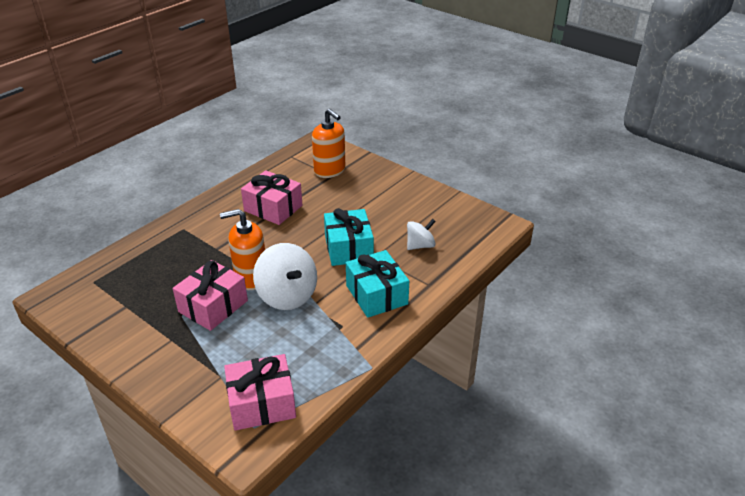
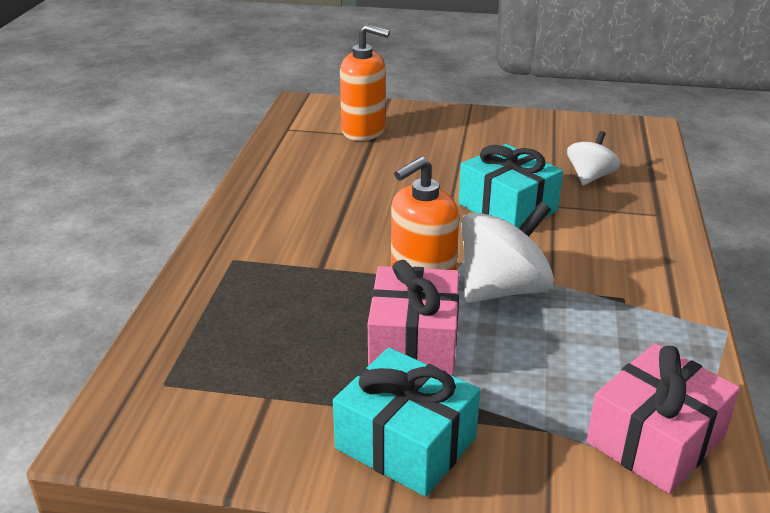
camera: 30 degrees left, 5 degrees down
pink gift [241,170,302,225] -> none
white spinning top [253,243,317,310] -> white spinning top turned 60 degrees counterclockwise [461,202,554,303]
turquoise gift [346,250,409,318] -> turquoise gift moved to [333,348,480,497]

